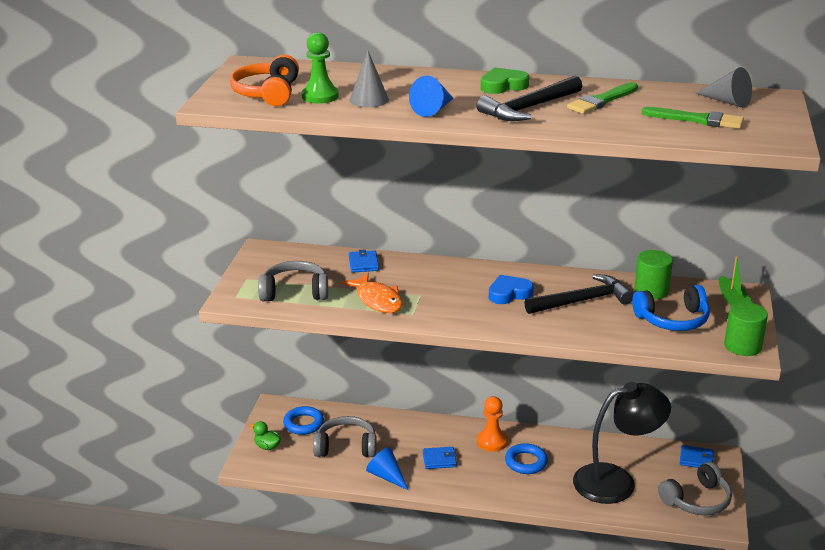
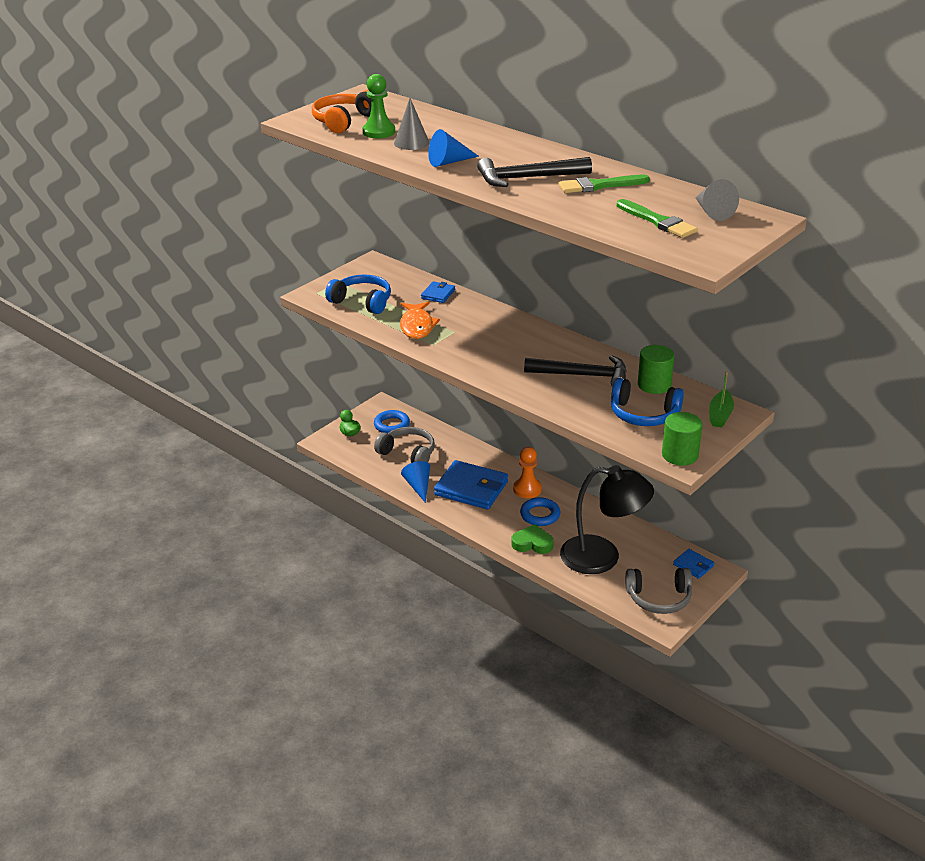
camera: 30 degrees right, 5 degrees up
grey headphones [258,261,328,302] -> blue headphones [325,275,391,314]
blue wallet [423,447,457,469] -> blue wallet [434,460,508,509], size x2.07
green heart [481,67,529,94] -> green heart moved to [511,524,554,554]
blue heart [489,275,534,304] -> none

